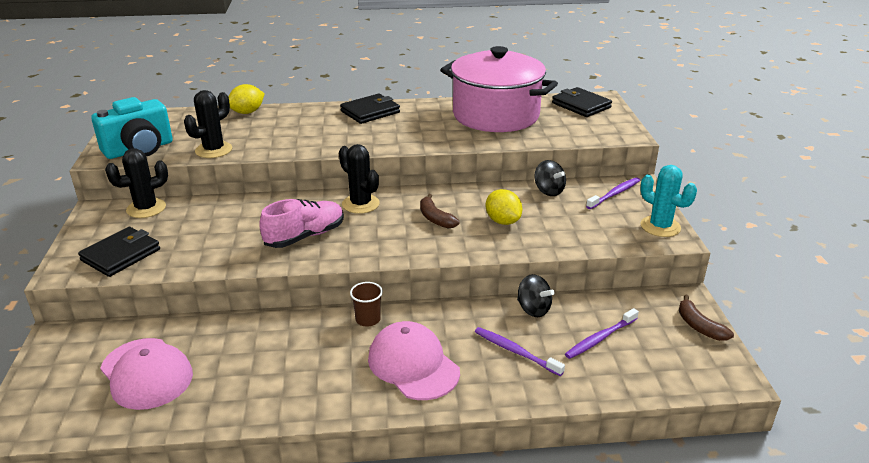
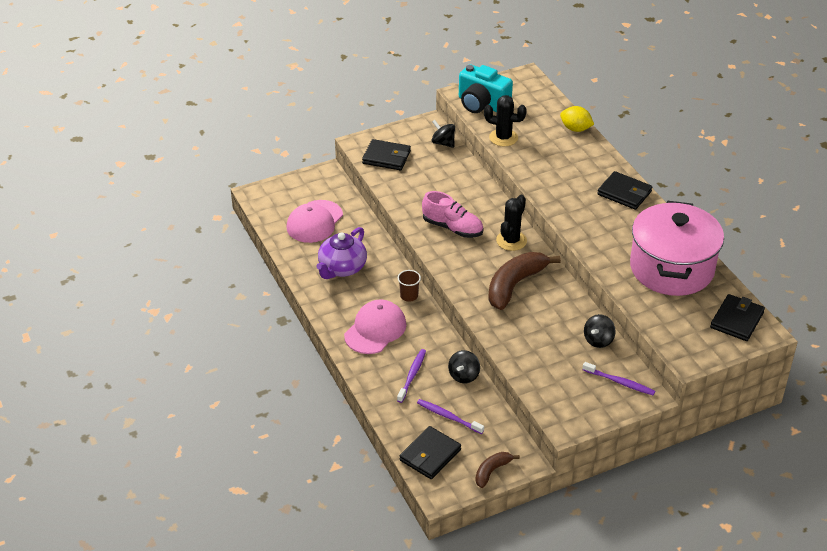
camera: 70 degrees right, 10 degrees up
black cactus [105,148,168,218] -> black spinning top [431,120,455,148]
brown banana [420,194,460,228] -> brown banana [488,252,561,310], size x1.91
yellow lemon [486,189,522,225] -> none
turquoise cactus [640,165,697,237] -> none
none -> purple teapot [316,227,367,279]
none -> black wallet [400,426,461,479]

